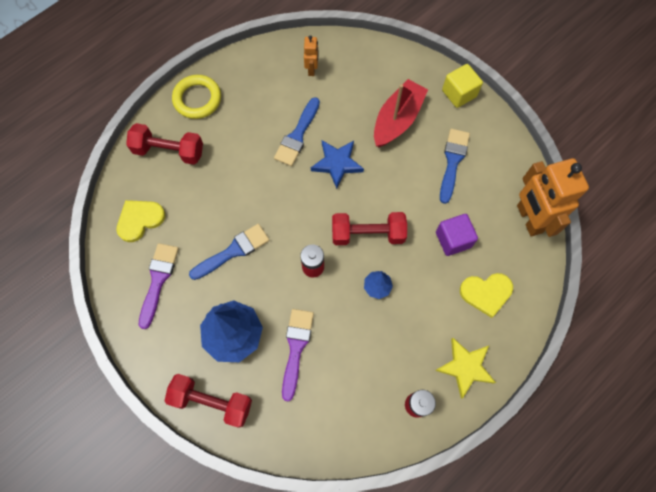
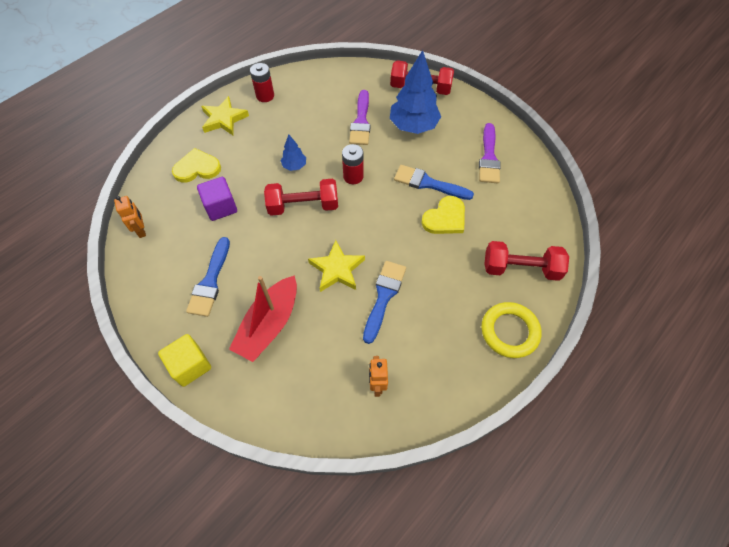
camera: 175 degrees right, 10 degrees down
yellow heart [117,200,165,242] -> yellow heart moved to [421,196,465,234]
blue brush [189,224,269,280] -> blue brush turned 60 degrees clockwise [394,165,474,200]
blue star [311,140,364,189] -> yellow star [308,240,365,292]
orange robot [517,158,589,237] -> orange robot [114,196,146,238], size x0.47

